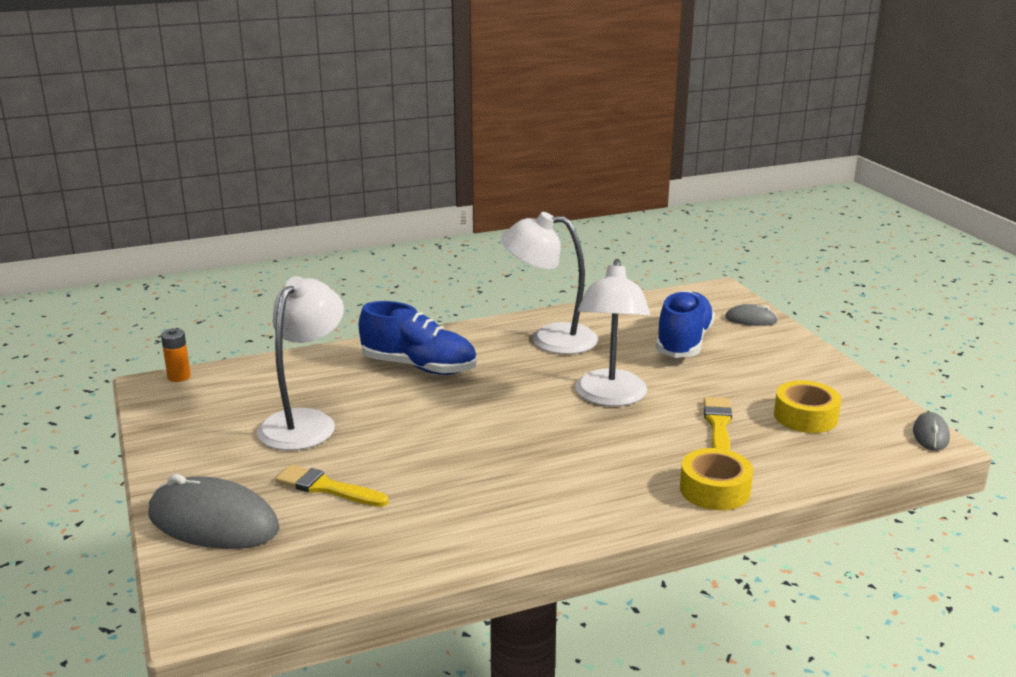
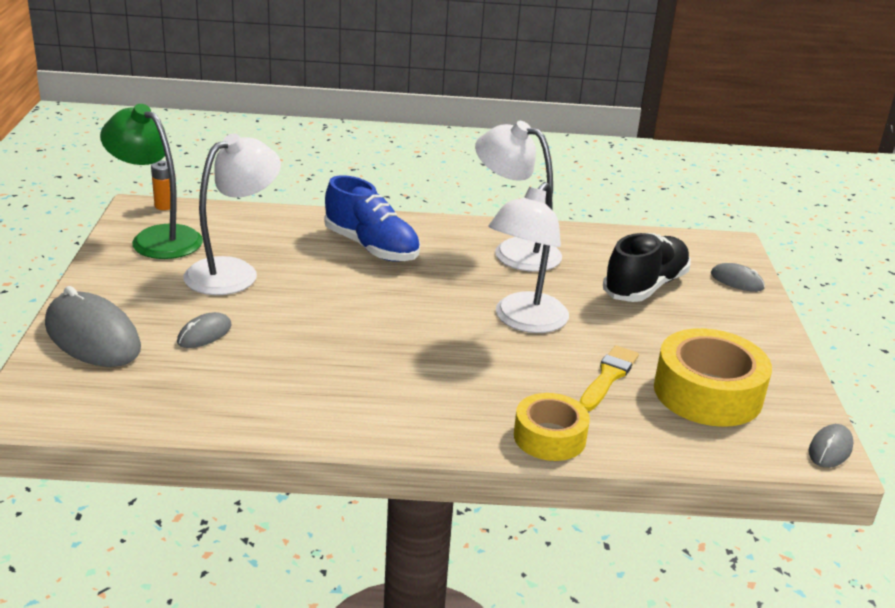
camera: 20 degrees right, 5 degrees up
yellow brush [275,465,389,507] -> grey mouse [177,312,232,348]
blue shoe [656,290,715,358] -> black shoe [603,233,691,302]
yellow tape [774,380,841,433] -> yellow tape [654,328,772,427], size x1.60
none -> green lamp [100,104,203,259]

